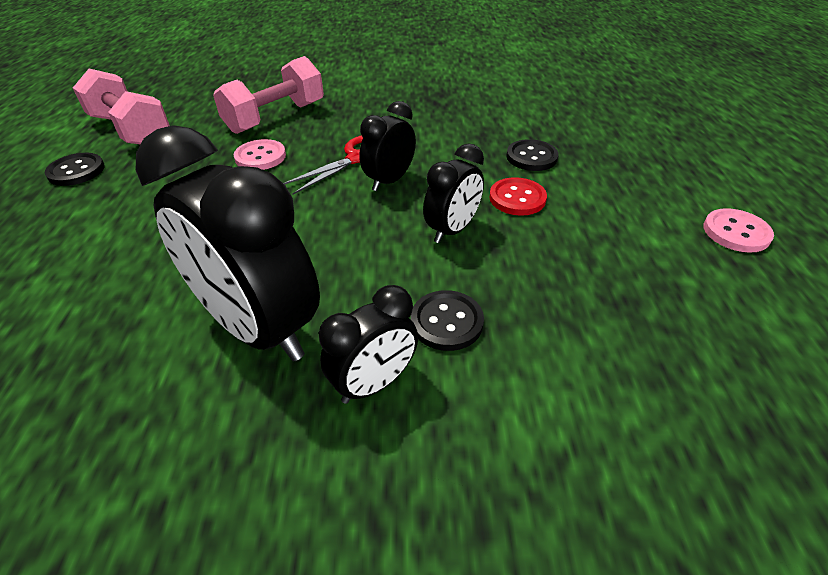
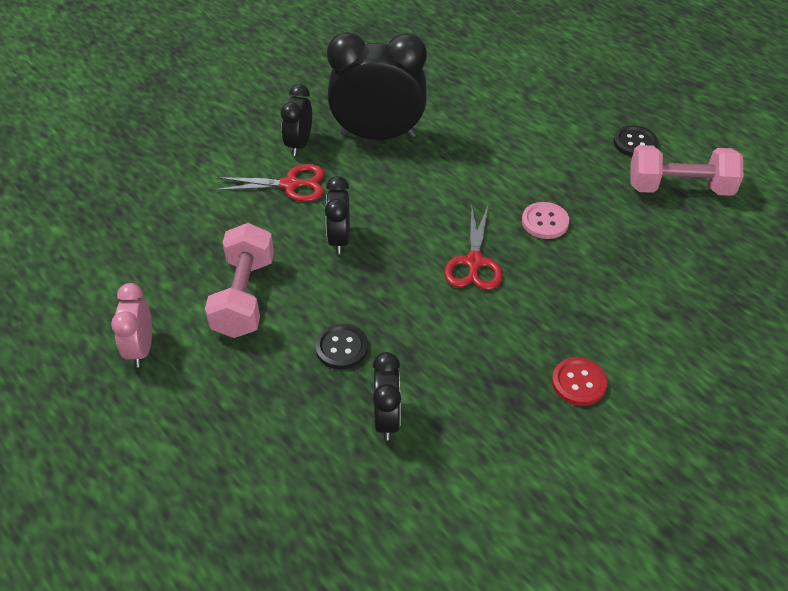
camera: 140 degrees right, 5 degrees up
pink dumbbell [213,56,324,134] -> pink dumbbell moved to [205,223,274,338]
black clock [359,101,416,191] -> black clock moved to [373,352,401,441]
black button [411,290,484,351] -> red scissors [215,164,325,202]
red button [489,177,547,216] -> red button moved to [552,357,608,406]
pink button [704,208,774,253] -> pink clock [111,283,152,367]

